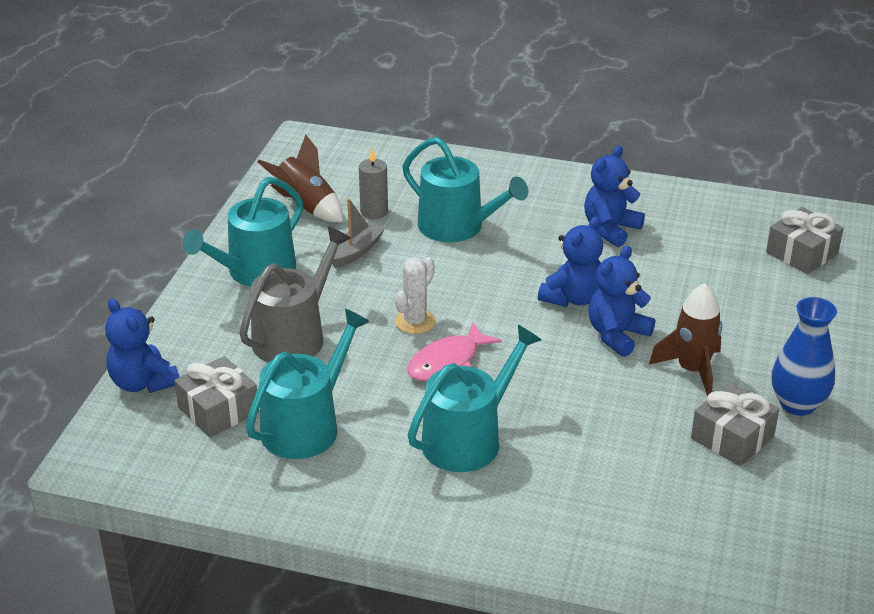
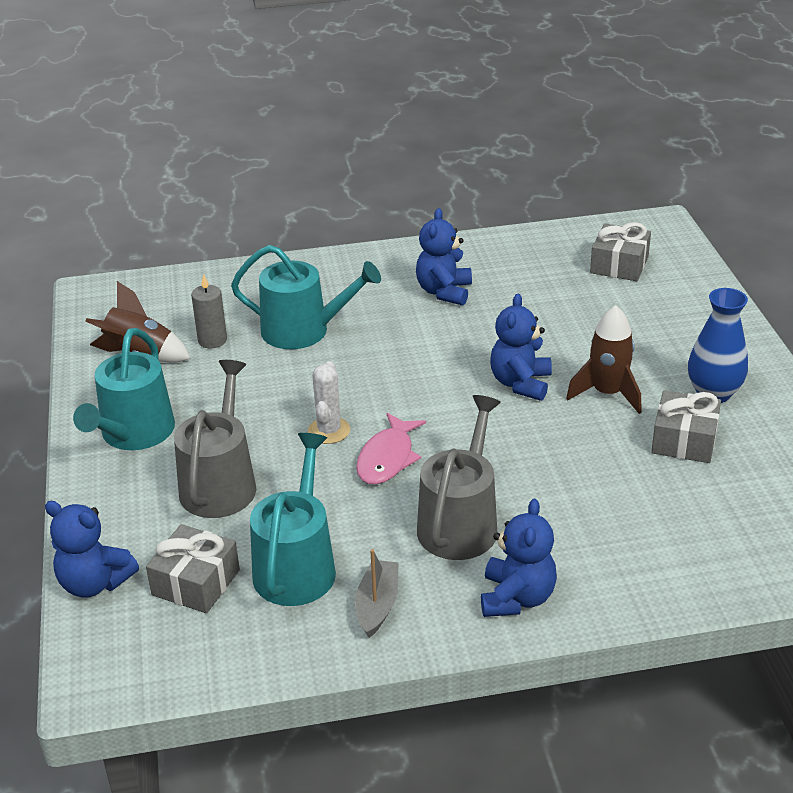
camera: 25 degrees left, 0 degrees up
grey boat [332,199,385,268] -> grey boat moved to [355,549,398,638]
turquoise watering can [408,325,541,472] -> grey watering can [417,395,501,560]
blue teddy bear [538,216,603,307] -> blue teddy bear moved to [481,499,557,617]

